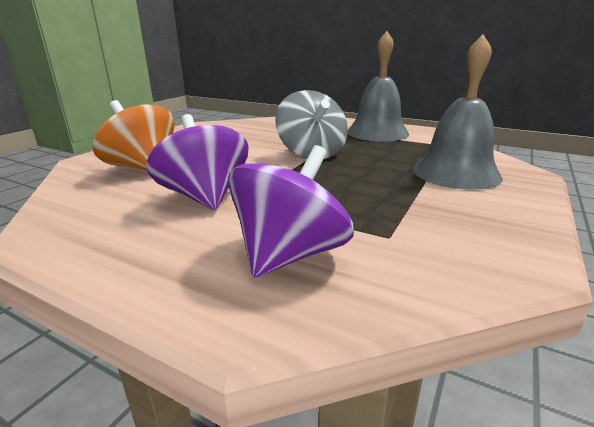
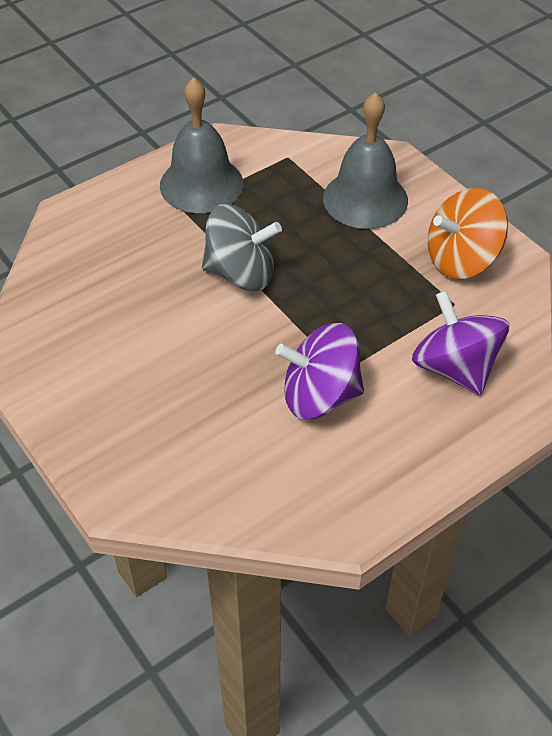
camera: 65 degrees left, 25 degrees up
orange spinning top [93,100,175,171] -> orange spinning top moved to [427,188,508,279]

